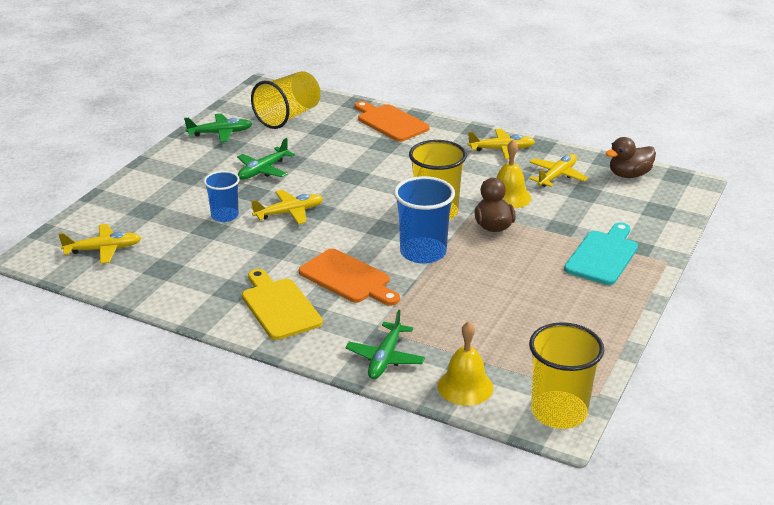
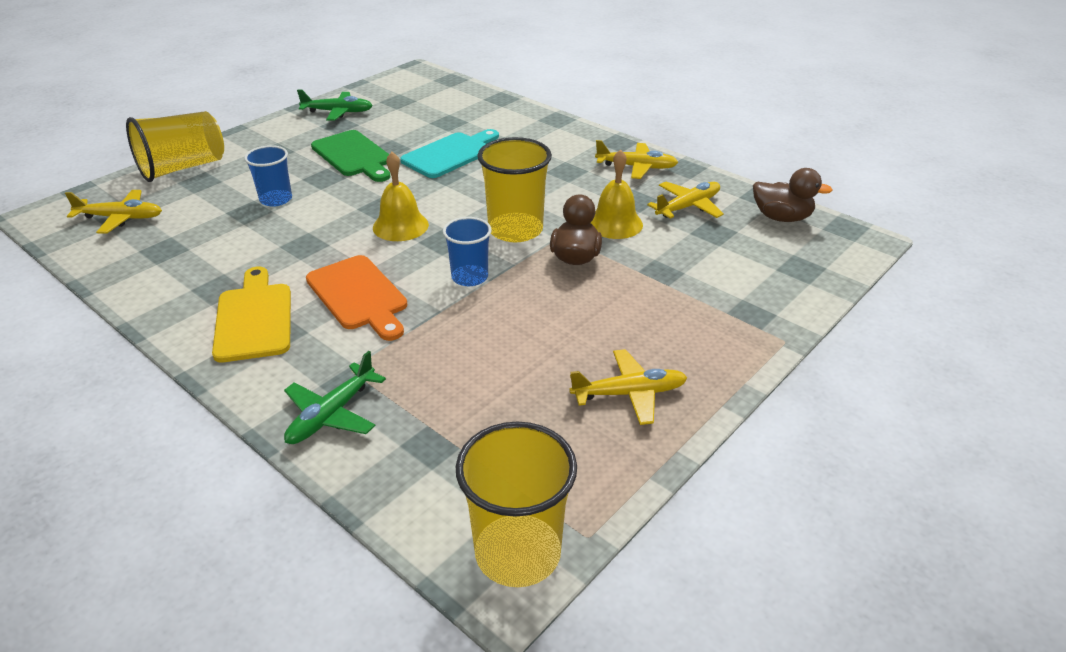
camera: 15 degrees right, 5 degrees up
green plane [237,138,295,180] -> green cutting board [311,130,390,182]
yellow cup [251,71,321,129] -> yellow cup moved to [126,111,224,182]
yellow plane [251,190,323,224] -> yellow plane moved to [569,349,687,425]
orange cutting board [355,101,430,142] -> none
blue cup [394,176,455,264] -> blue cup [443,217,492,286], size x0.62
yellow bell [437,321,493,406] -> yellow bell moved to [373,152,429,241]
turquoise cutting board [564,222,638,285] -> turquoise cutting board moved to [400,129,499,178]
brown duck [605,137,656,178] -> brown duck turned 150 degrees counterclockwise [753,168,833,222]

